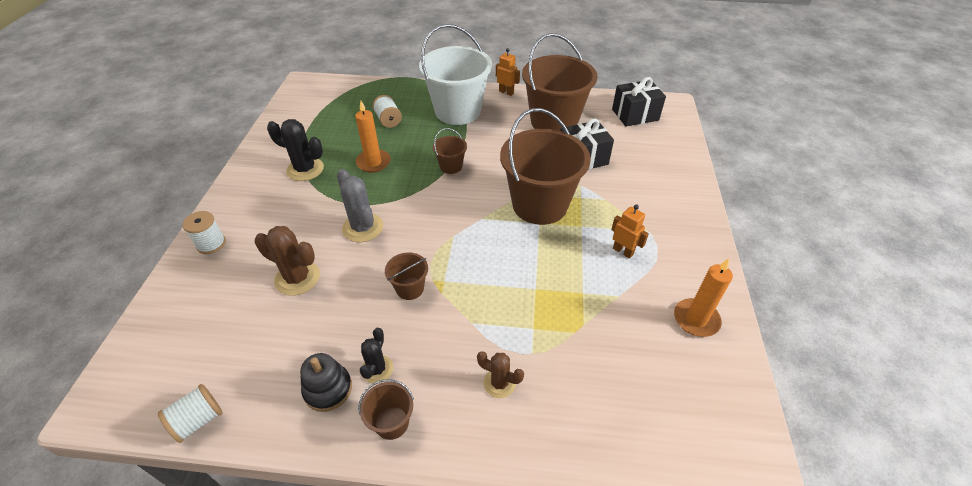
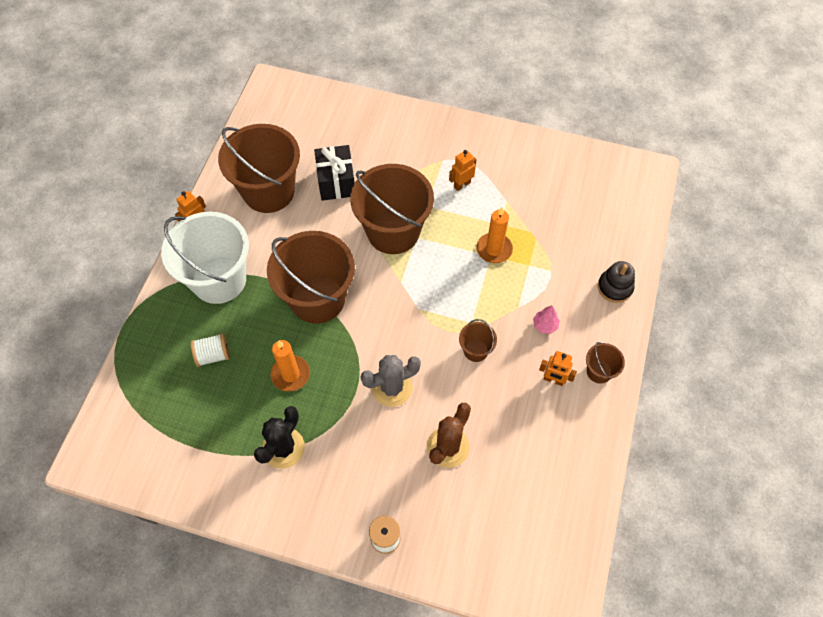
camera: 80 degrees left, 15 degrees up
white spool [158,384,223,443] -> none
black stacking toy [300,353,352,412] -> black stacking toy moved to [598,261,635,303]
black cactus [360,328,393,383] -> orange robot [539,351,577,386]
brown bucket [433,128,467,174] -> brown bucket [267,231,355,324], size x2.29
brown cactus [477,352,524,398] -> none
black gift [612,77,666,126] -> none
orange candle [674,258,733,337] -> orange candle moved to [476,207,513,263]
none -> pink tree [533,305,560,334]

